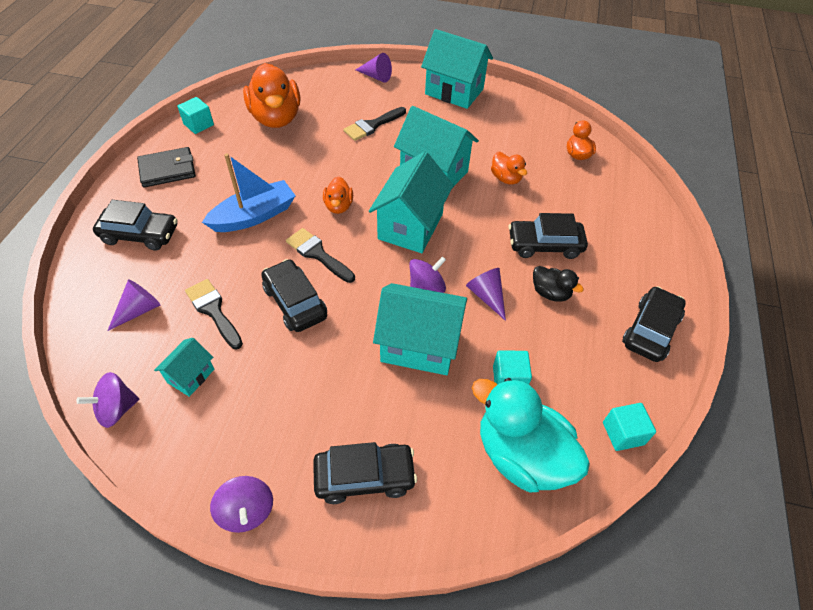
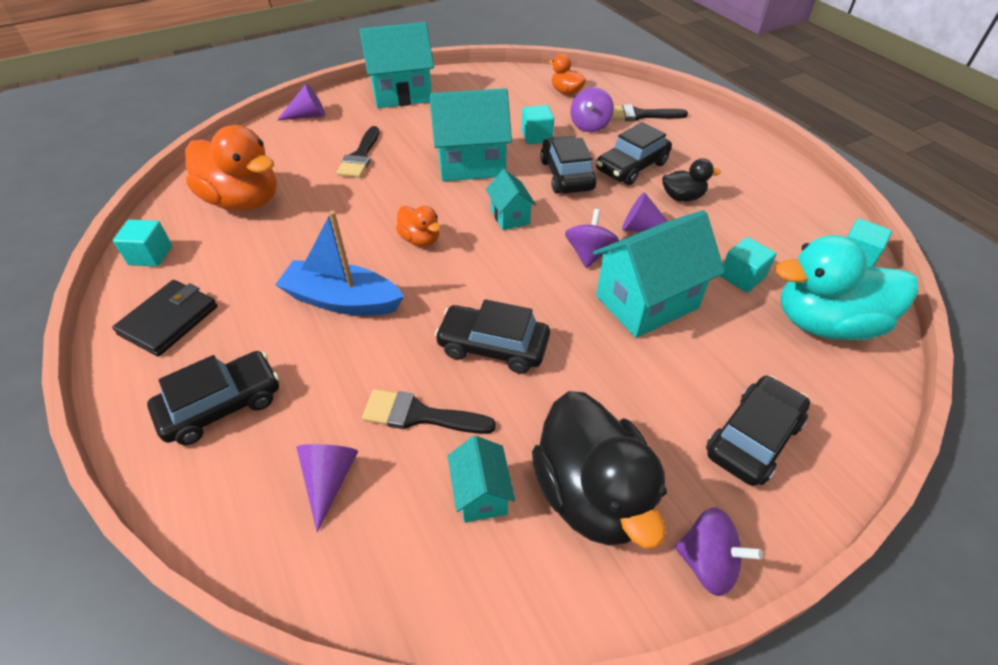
camera: 40 degrees left, 5 degrees down
purple spinning top [76,372,139,428] -> purple spinning top moved to [570,87,614,132]
blue boat [202,153,296,232] -> blue boat turned 90 degrees counterclockwise [275,211,404,316]
black brush [286,228,355,283] -> black brush moved to [611,105,688,121]
turquoise house [369,151,454,253] -> turquoise house [486,169,536,230], size x0.52
orange duck [491,152,527,185] -> turquoise cube [522,105,554,144]
black car [622,286,686,362] -> black car moved to [540,136,597,193]
none -> black duck [532,391,667,548]

